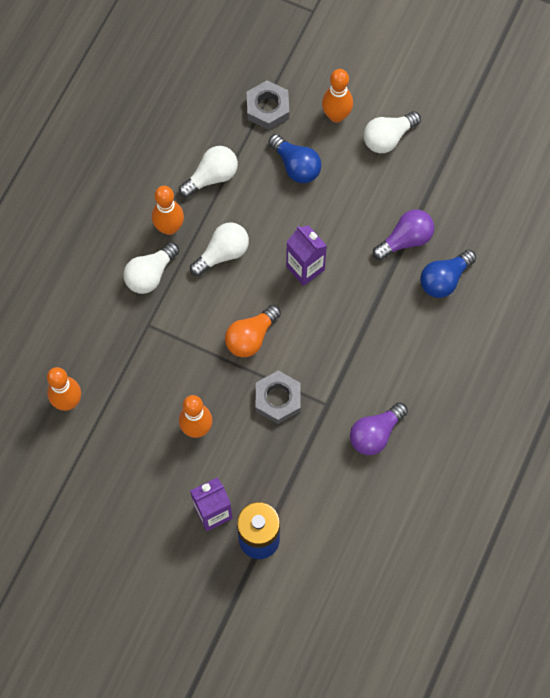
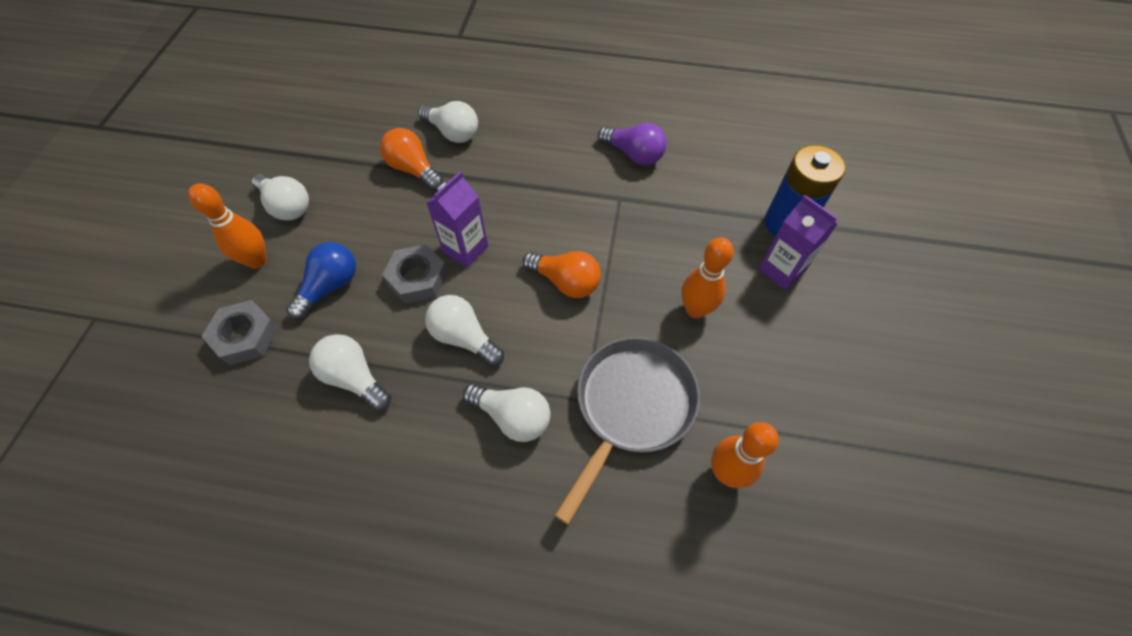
camera: 105 degrees left, 10 degrees down
orange bowling pin [152,186,184,235] -> none
grey nut [256,370,301,424] -> grey nut moved to [382,244,448,304]
purple light bulb [373,210,434,260] -> orange light bulb [380,128,443,190]
blue light bulb [420,250,476,298] -> white light bulb [418,101,478,143]
none -> grey pan [554,337,700,525]

